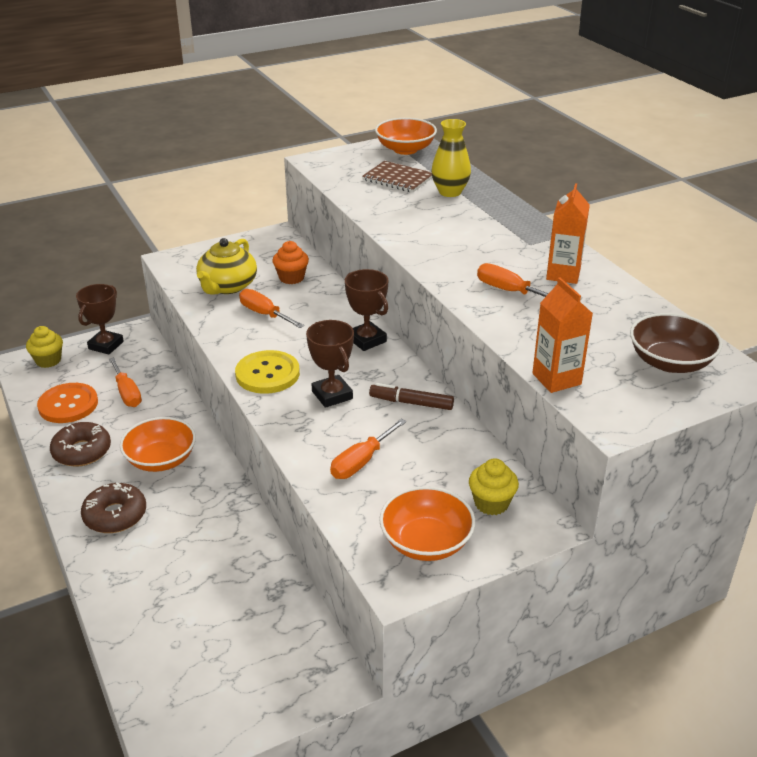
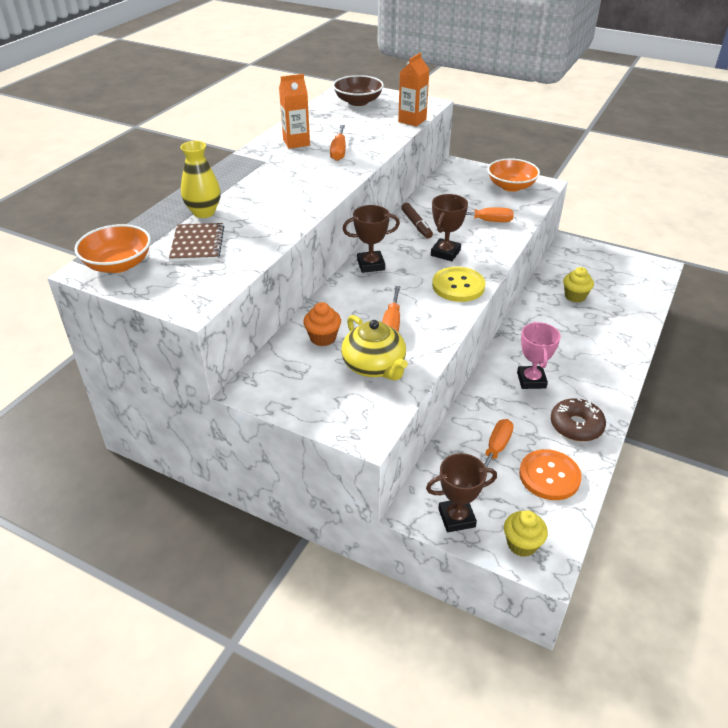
camera: 125 degrees left, 5 degrees up
brown donut [81,482,146,533] -> none
orange bowl [120,417,196,472] -> pink trophy [517,322,561,389]
yellow teapot [196,238,257,295] -> yellow teapot turned 75 degrees clockwise [341,315,408,381]
brown trophy [345,269,388,351] -> brown trophy turned 60 degrees clockwise [343,205,400,273]
yellow cupcake [469,458,519,515] -> yellow cupcake moved to [563,267,594,302]

